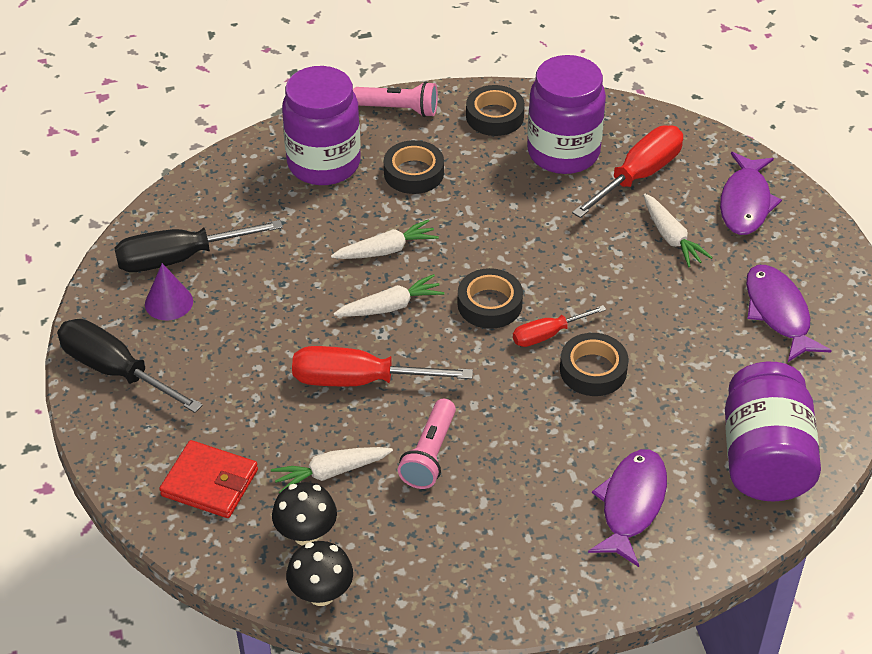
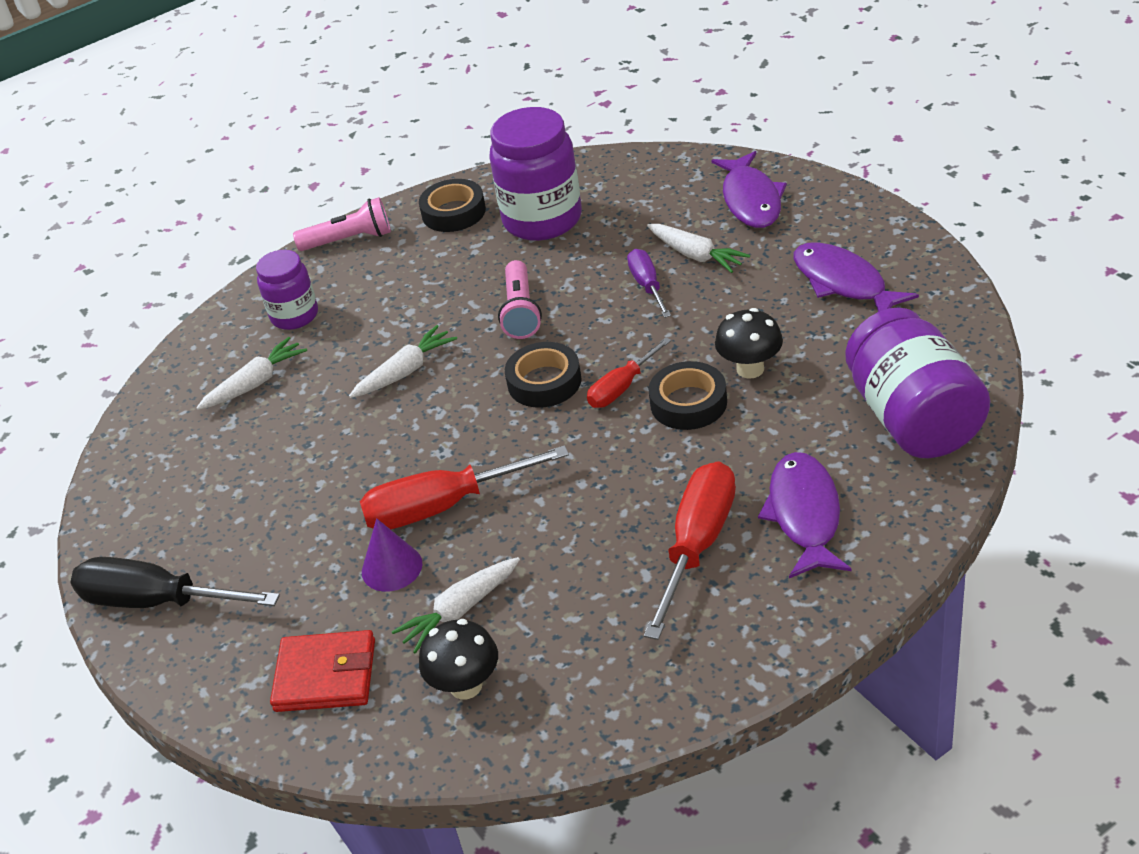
camera: 15 degrees left, 5 degrees down
black screwdriver [114,220,283,272] -> none
purple cone [145,263,193,320] -> purple cone moved to [362,518,422,592]
purple jar [282,66,361,185] -> purple jar [256,250,318,330], size x0.59
black mushroom [286,541,353,606] -> black mushroom moved to [715,308,783,379]
white carrot [334,274,445,317] -> white carrot moved to [196,337,307,410]
black tape [384,140,444,194] -> none
pink flashlight [398,399,456,489] -> pink flashlight moved to [498,260,542,339]
red screwdriver [572,125,683,218] -> red screwdriver moved to [644,461,736,640]
none -> purple screwdriver [627,249,671,318]

